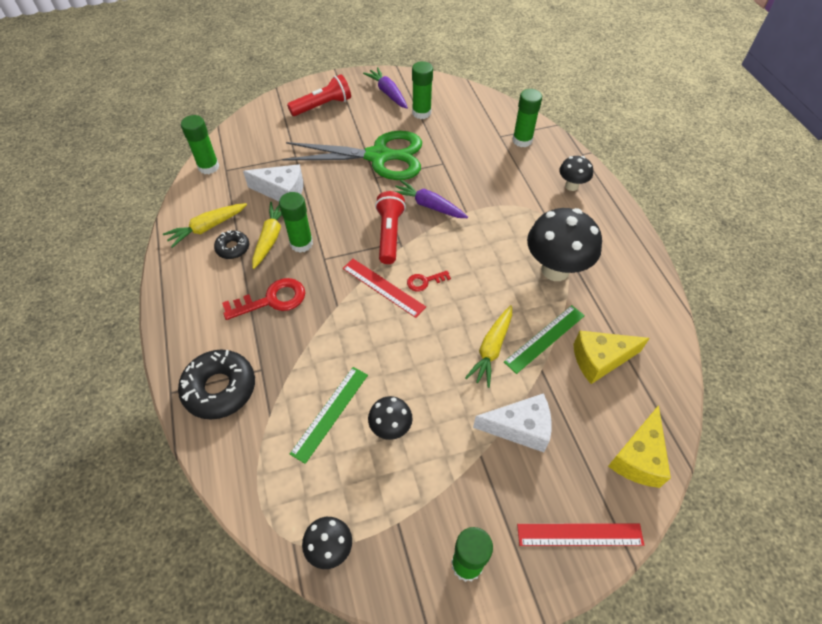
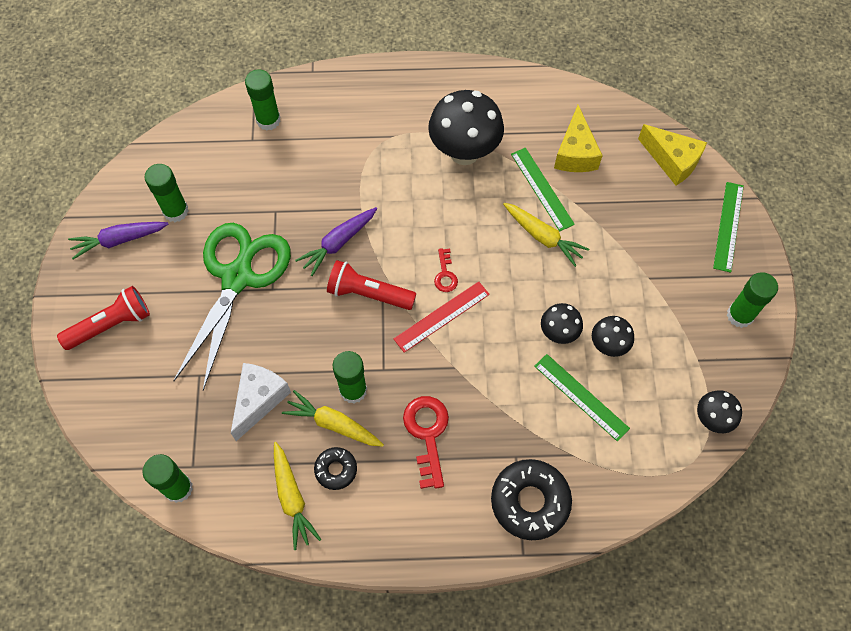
camera: 75 degrees left, 10 degrees up
red flashlight [287,74,351,116] -> red flashlight turned 75 degrees clockwise [57,286,150,350]
white cheese [473,393,552,452] -> none
red ruler [517,524,644,546] -> green ruler [713,182,744,273]
black mushroom [559,156,593,191] -> black mushroom moved to [541,303,583,344]

